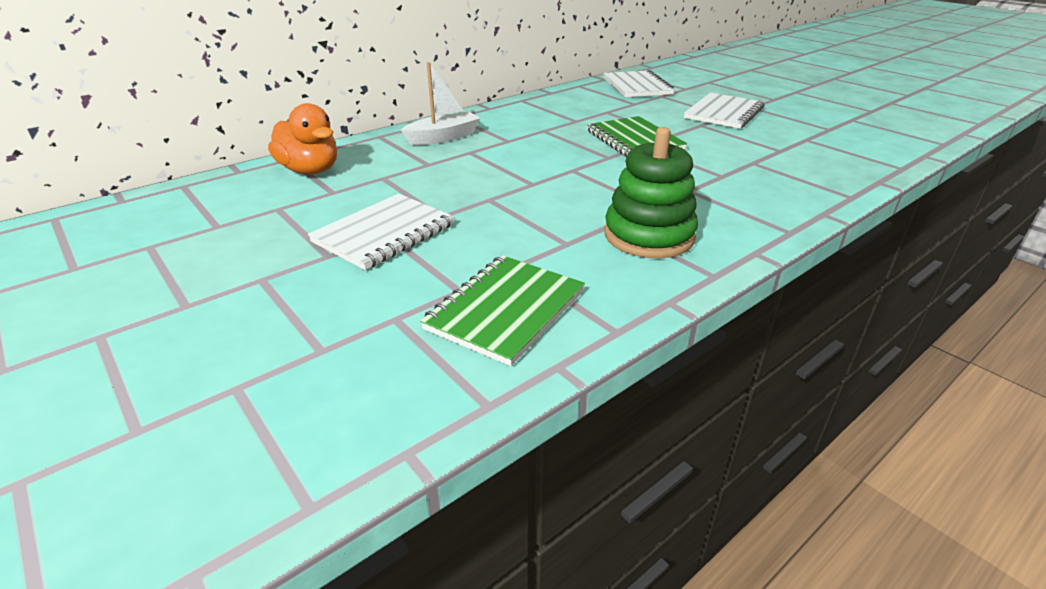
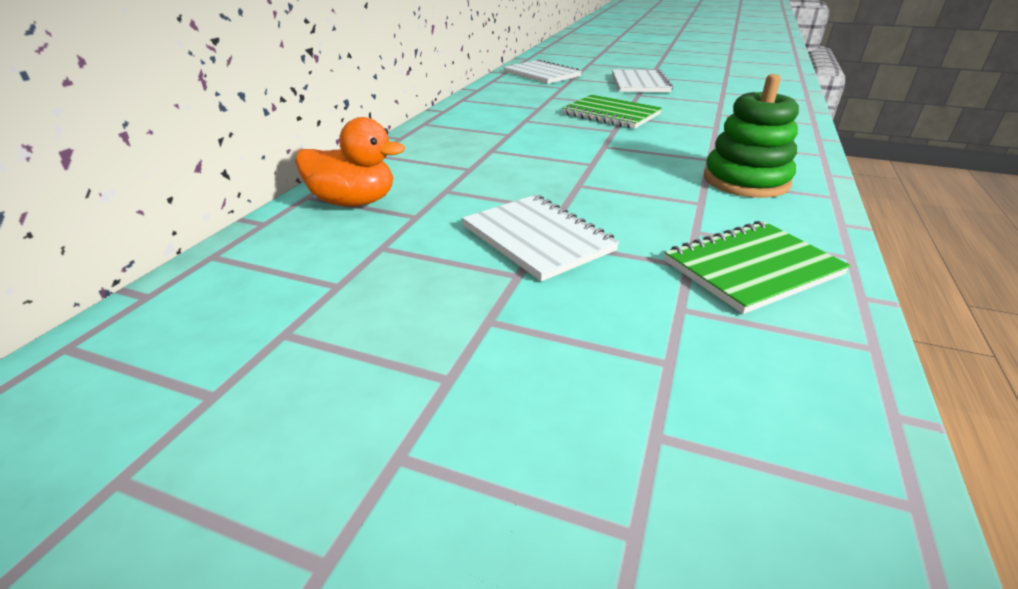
camera: 30 degrees left, 0 degrees up
white notebook [308,194,454,270] -> white notebook turned 45 degrees counterclockwise [462,195,620,281]
white boat [401,62,481,145] -> none
green notebook [420,255,585,366] -> green notebook turned 60 degrees clockwise [665,221,851,314]

